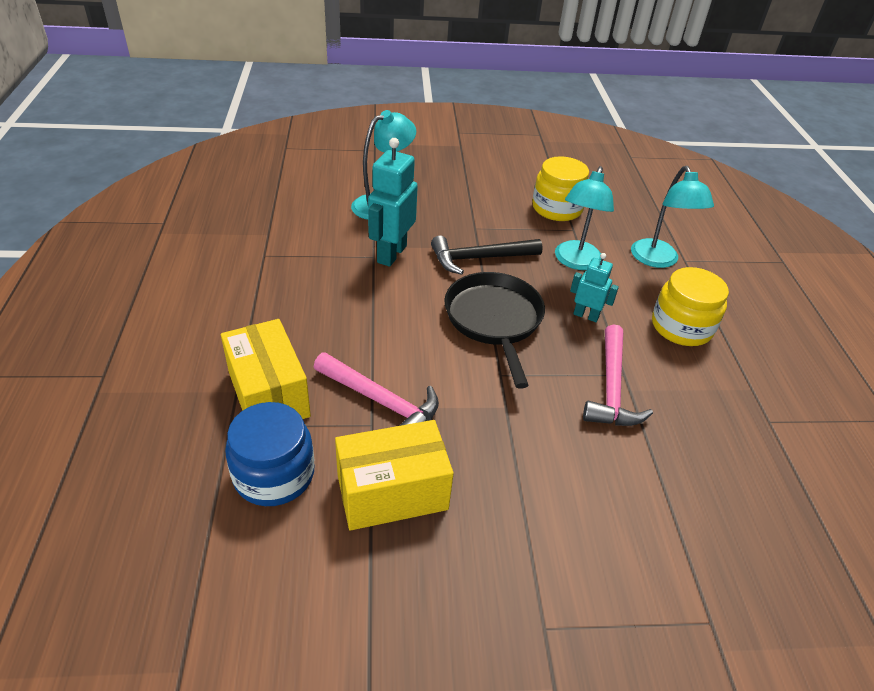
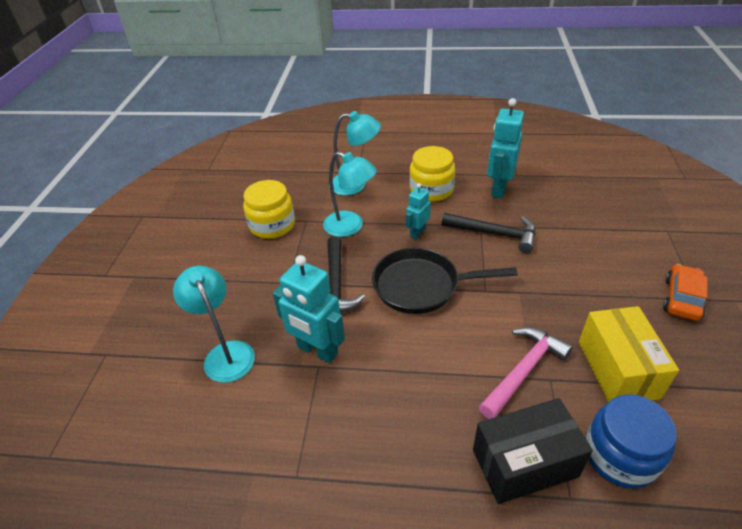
camera: 75 degrees left, 0 degrees up
yellow box [221,319,311,419] -> black box [473,398,593,504]
pink hammer [583,324,653,426] -> black hammer [441,213,536,253]
none -> turquoise robot [487,98,524,198]
none -> orange car [663,264,707,321]

